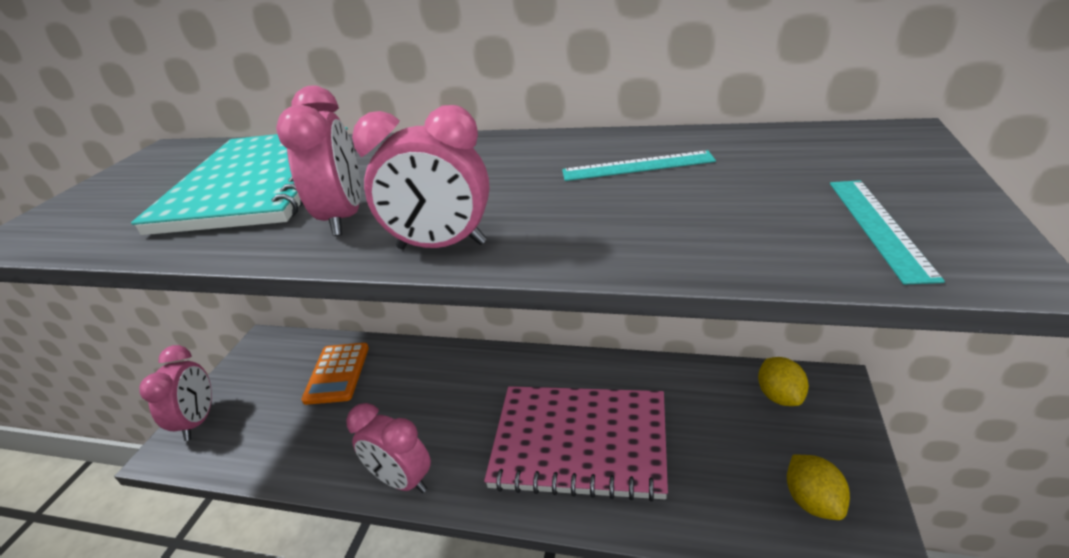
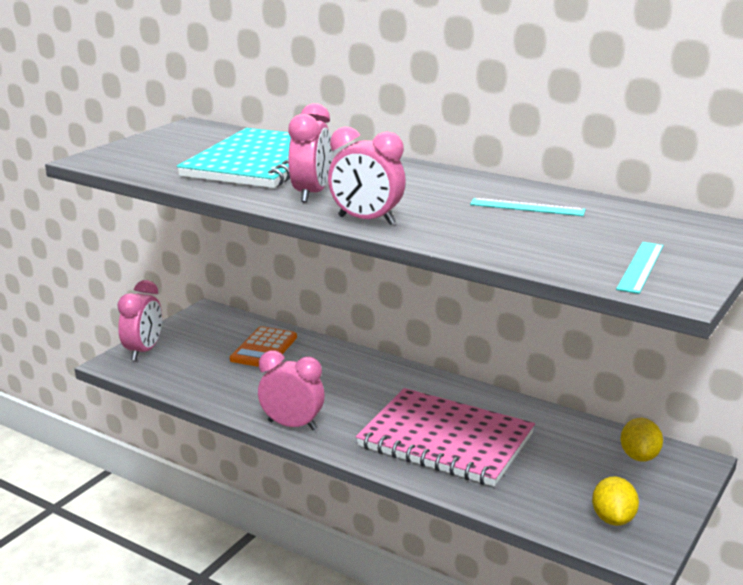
camera: 15 degrees right, 10 degrees down
pink clock [346,403,431,493] -> pink clock turned 150 degrees clockwise [258,351,325,431]

